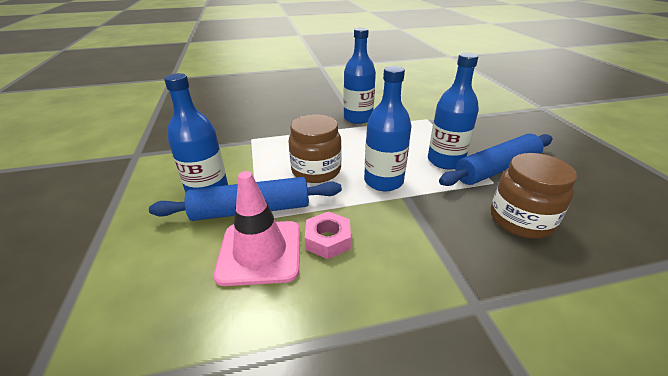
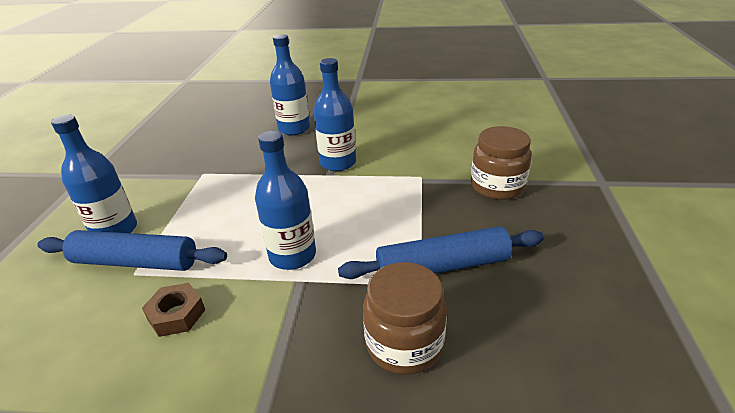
camera: 20 degrees right, 0 degrees up
pink traffic cone [213,171,300,286] -> none
brown jar [288,114,342,183] -> brown jar moved to [471,126,532,200]
pink nut [305,212,351,259] -> brown nut [142,283,205,337]
blue bottle [428,53,479,170] -> blue bottle moved to [270,34,310,135]

